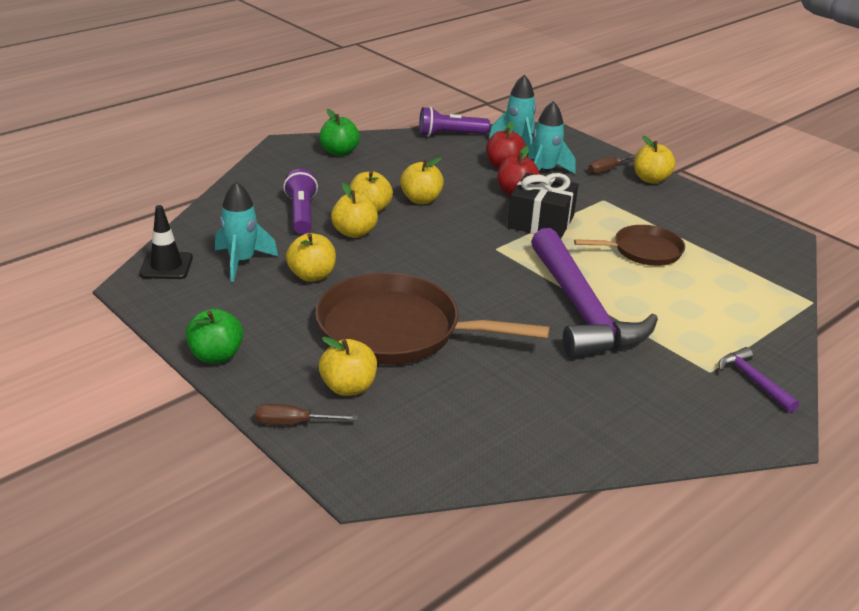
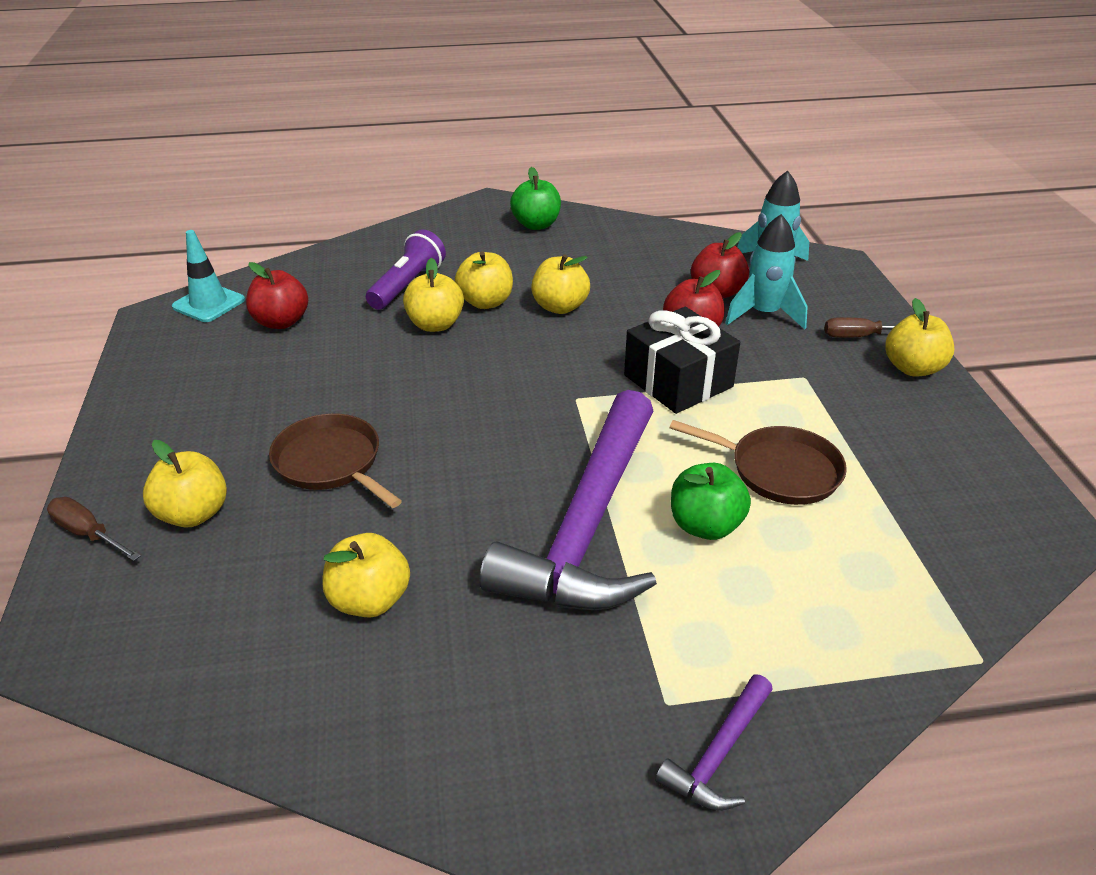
camera: 35 degrees right, 5 degrees up
black traffic cone [139,205,193,279] -> turquoise traffic cone [172,230,245,322]
green apple [185,309,243,364] -> green apple moved to [671,463,751,540]
turquoise rocket [215,181,278,282] -> red apple [246,262,308,329]
yellow apple [286,233,336,282] -> yellow apple moved to [322,533,410,618]
brown pan [315,273,550,365] -> brown pan [269,413,402,508], size x0.56
purple flashlight [419,107,490,137] -> none
purple hammer [719,347,799,413] -> purple hammer turned 150 degrees counterclockwise [655,674,773,810]

